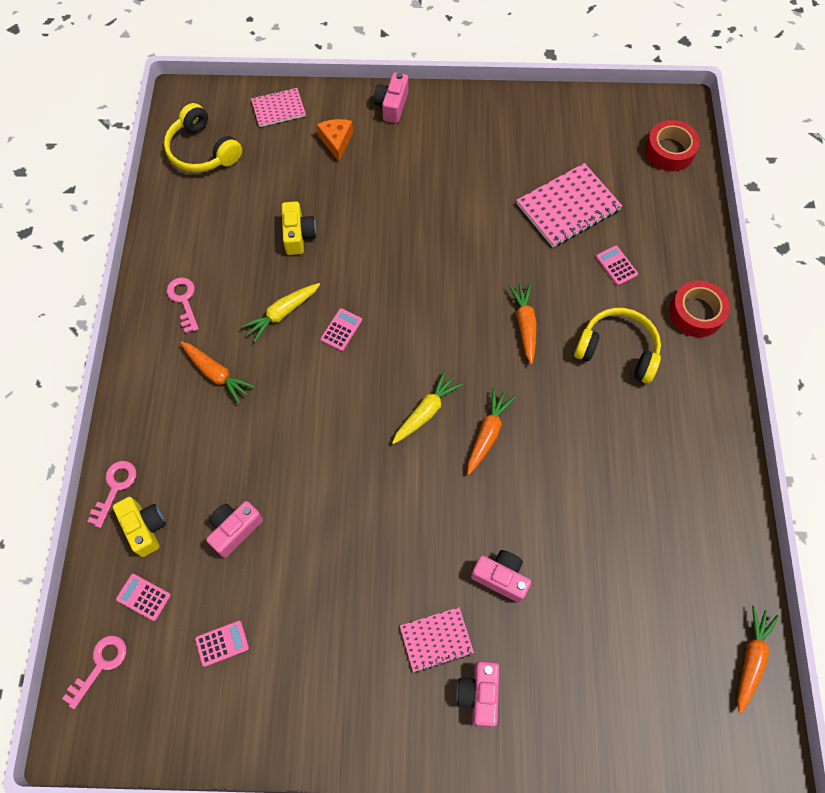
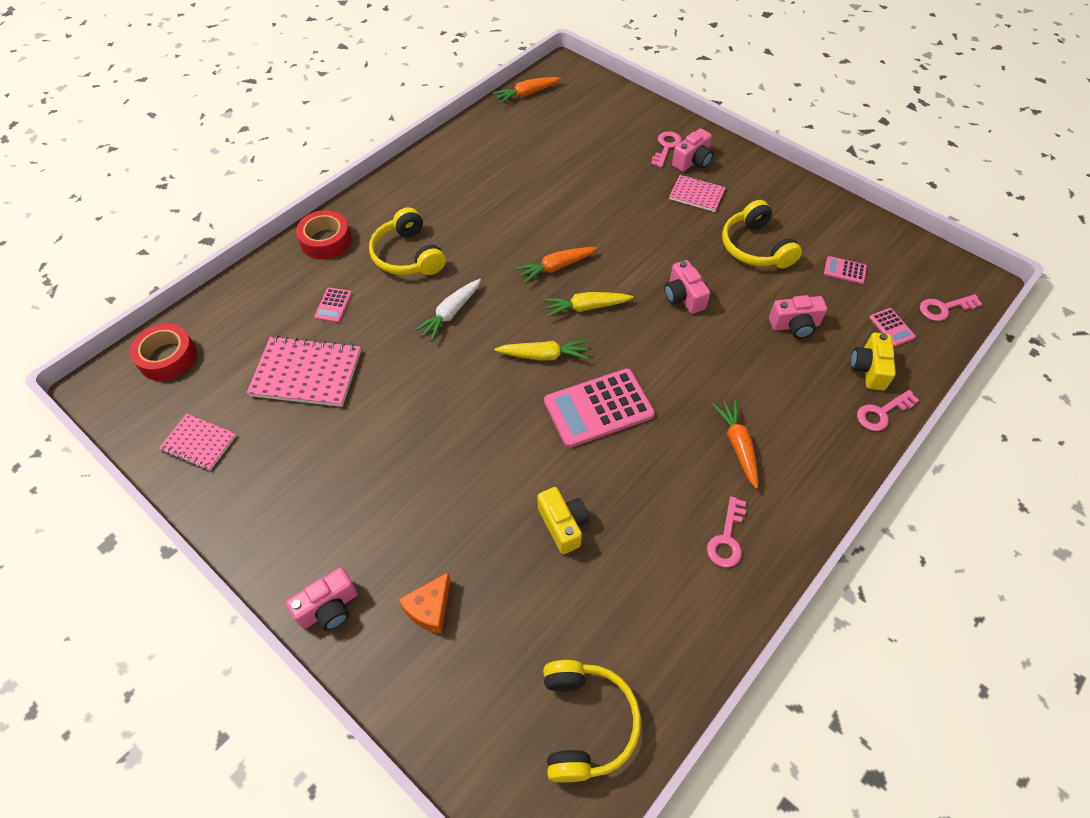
camera: 140 degrees left, 10 degrees down
yellow carrot [241,283,320,342] -> yellow carrot moved to [494,340,588,361]
pink notebook [251,88,306,127] -> pink notebook moved to [159,414,236,471]
yellow camera [281,201,316,255] -> yellow camera turned 120 degrees clockwise [538,487,590,554]
pink calculator [320,308,362,351] -> pink calculator [544,368,655,448], size x2.18
pink camera [471,550,531,603] -> pink camera moved to [664,260,710,314]
orange carrot [508,283,537,364] -> white carrot [414,279,481,341]
none -> pink key [651,131,682,168]
none -> yellow headphones [722,200,802,269]

